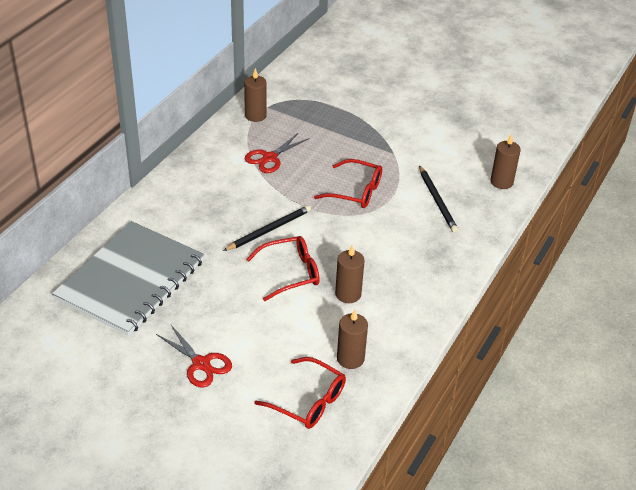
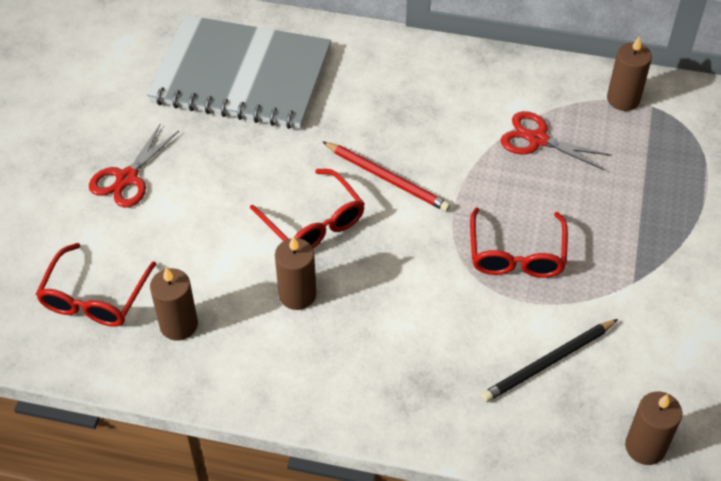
camera: 75 degrees right, 10 degrees up
black pencil [223,205,311,251] -> red pencil [322,141,451,212]

